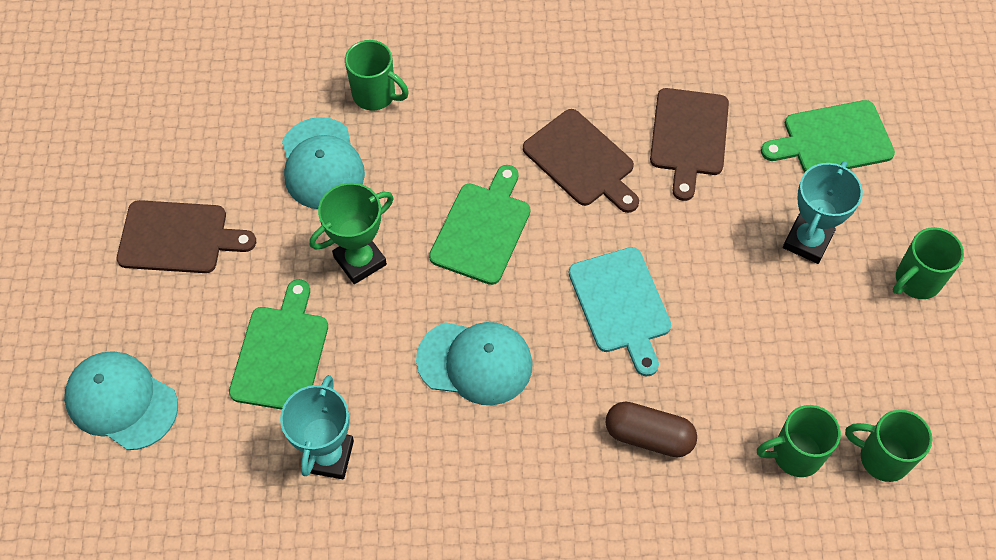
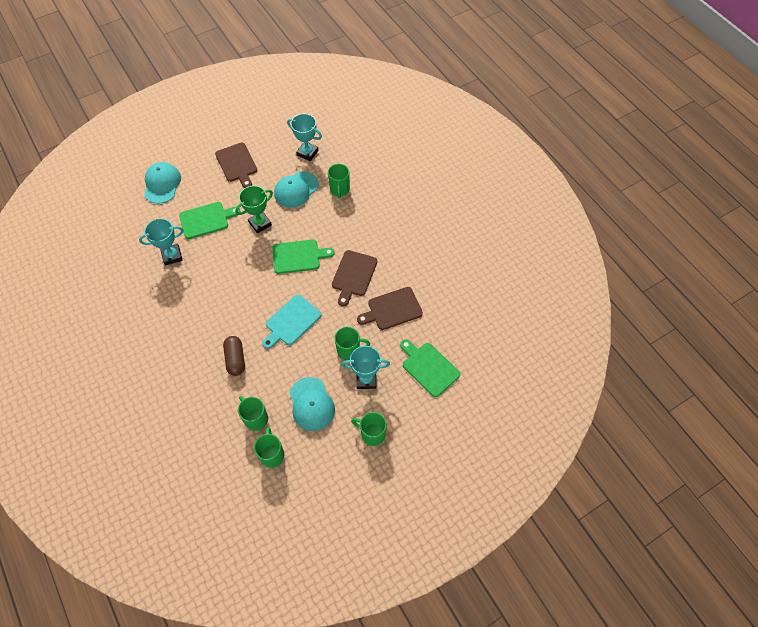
camera: 60 degrees right, 0 degrees up
green trophy [310,183,394,284] -> green trophy turned 60 degrees counterclockwise [235,186,273,234]
turquoise cap [416,322,533,405] -> turquoise cap moved to [289,377,335,431]
none -> turquoise trophy [287,114,322,161]
none -> green mug [335,327,370,360]

